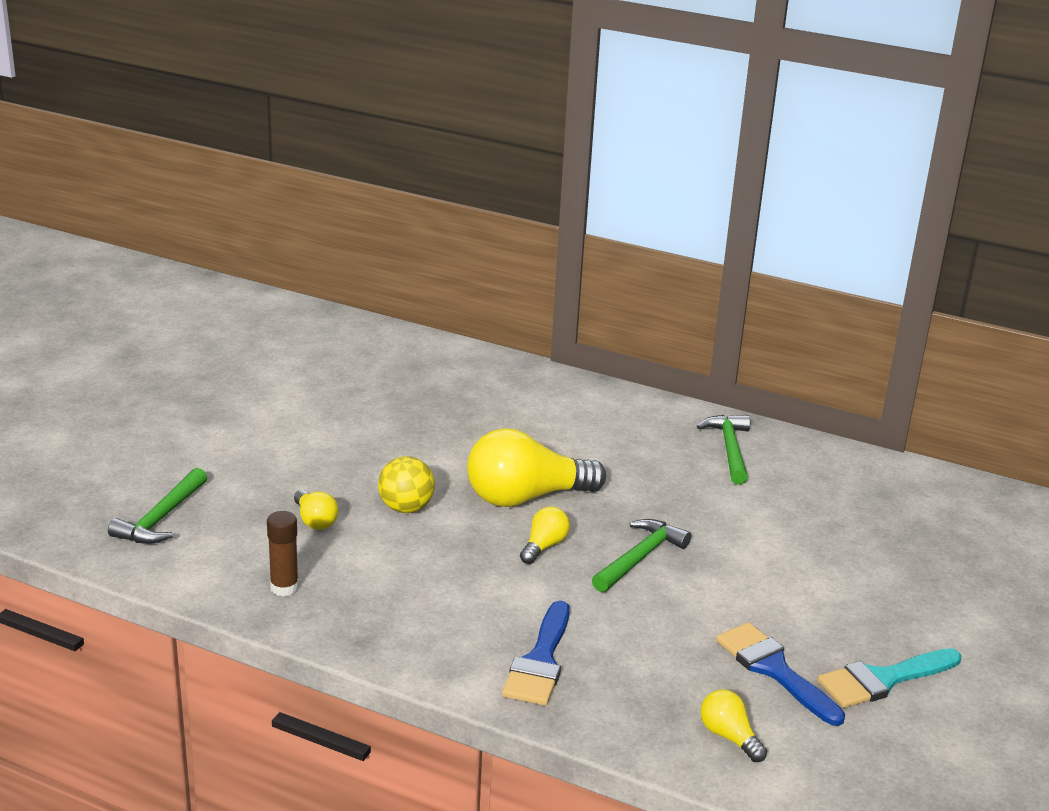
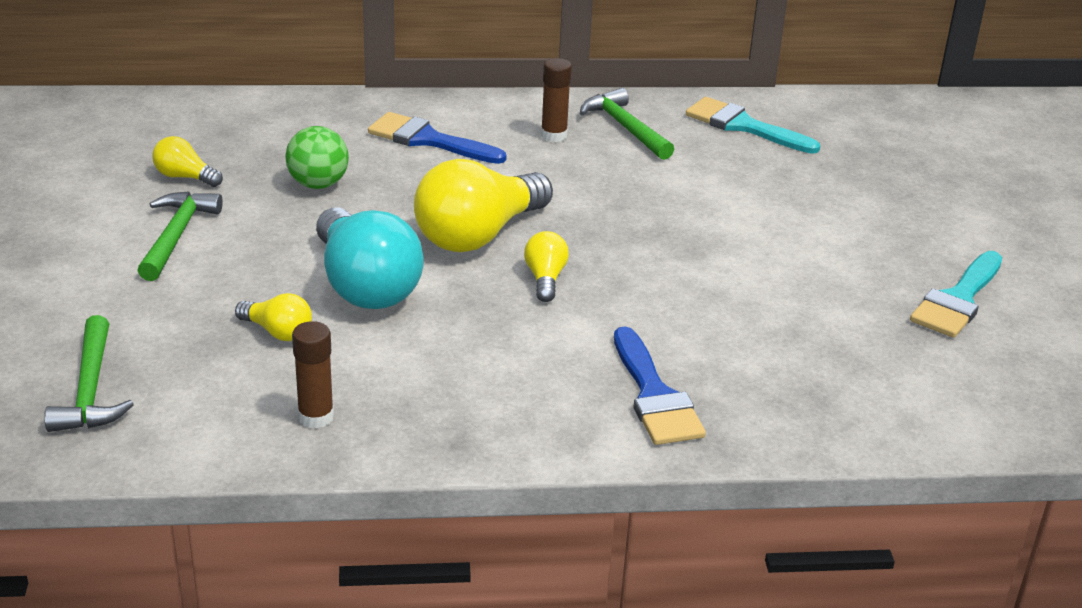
camera: 30 degrees left, 5 degrees up
yellow ball [378,456,435,513] -> turquoise light bulb [316,207,424,309]
green hammer [592,519,691,593] -> green hammer moved to [137,191,223,281]
yellow light bulb [700,689,767,762] -> yellow light bulb moved to [152,136,223,187]
blue brush [716,622,845,726] -> blue brush moved to [368,112,507,164]
none -> green ball [285,126,349,189]
none -> brown glue stick [541,58,572,142]
none -> turquoise brush [686,97,821,154]

